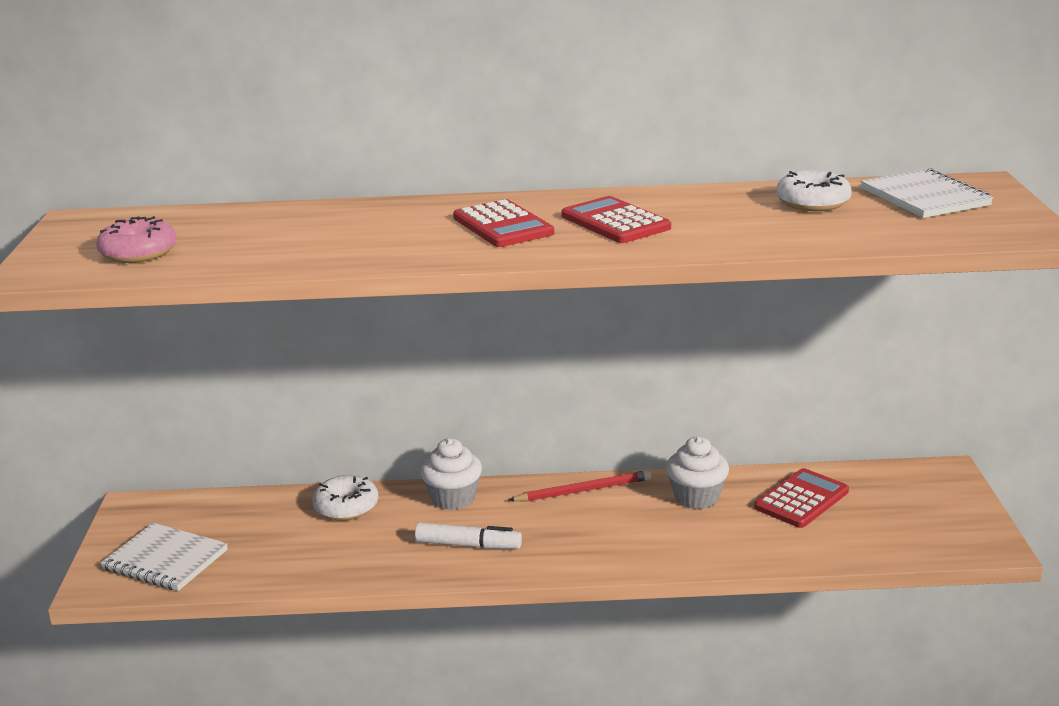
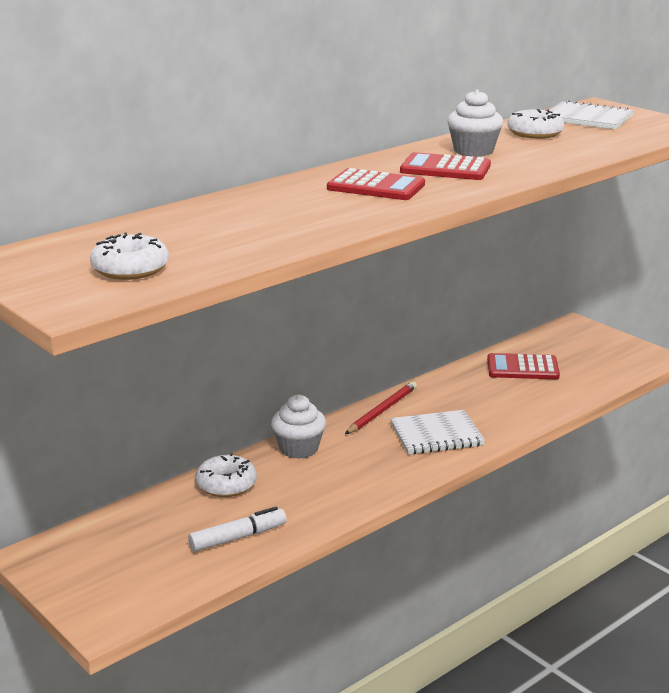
camera: 40 degrees left, 0 degrees up
pink donut [96,216,177,263] -> white donut [90,232,169,280]
white notebook [101,523,228,591] -> white notebook moved to [390,410,485,454]
white marker [415,523,522,549] -> white marker moved to [188,507,287,552]
white cupcake [666,437,729,509] -> white cupcake moved to [447,89,503,157]
red calculator [754,468,849,528] -> red calculator turned 90 degrees counterclockwise [487,353,560,379]

